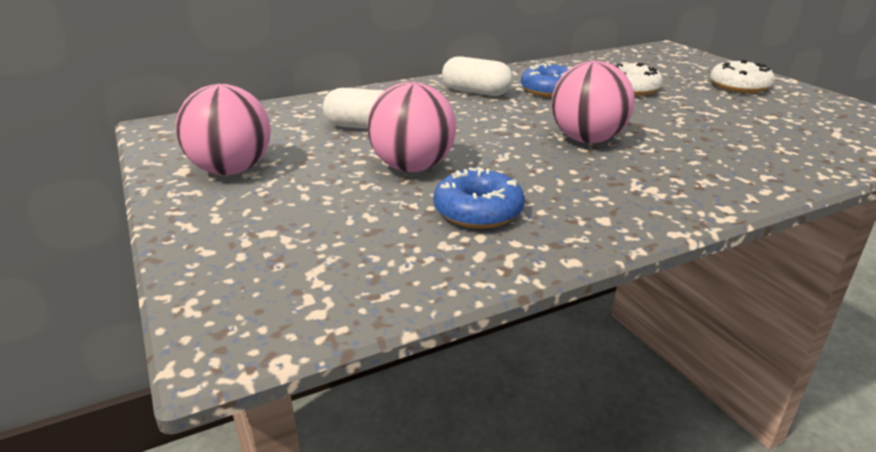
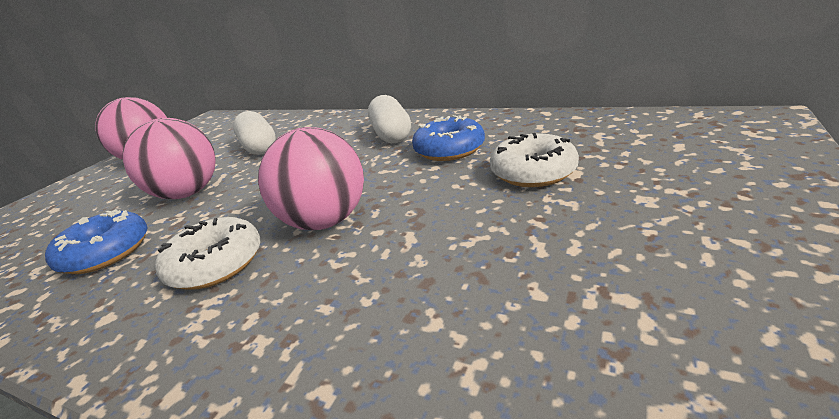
camera: 55 degrees right, 0 degrees up
white donut [710,60,775,93] -> white donut moved to [155,217,260,290]

